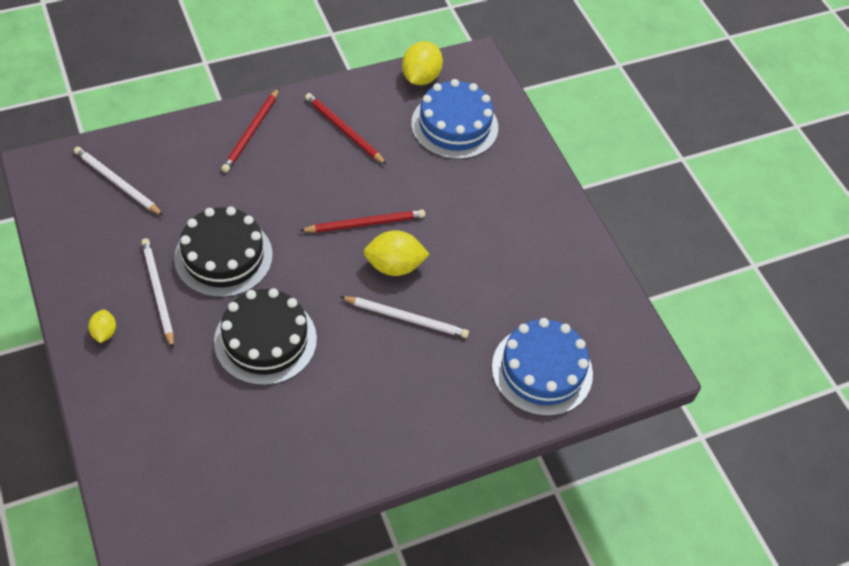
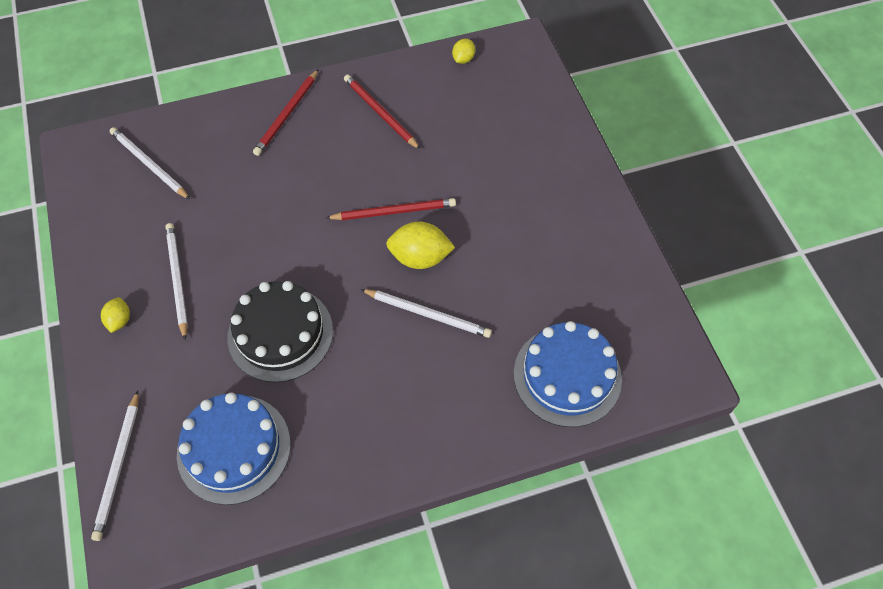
camera: 10 degrees right, 5 degrees up
black cake [174,206,273,297] -> none
yellow lemon [402,41,443,85] -> yellow lemon [452,39,475,64], size x0.55
blue cake [411,79,498,159] -> blue cake moved to [177,392,291,505]
none -> white pencil [91,391,139,541]

